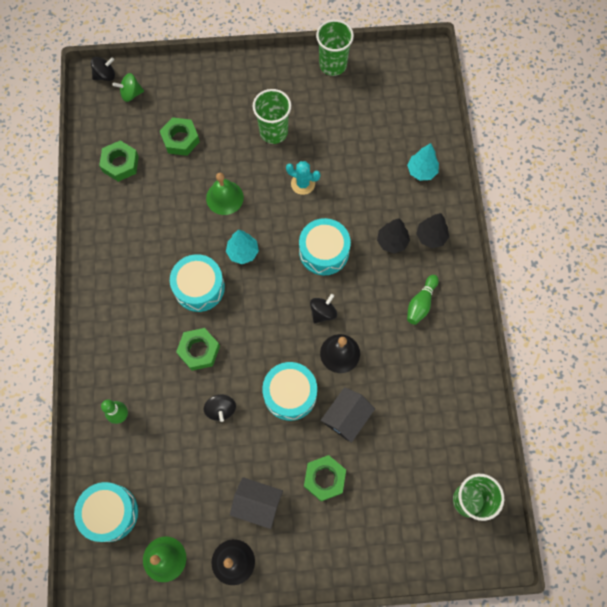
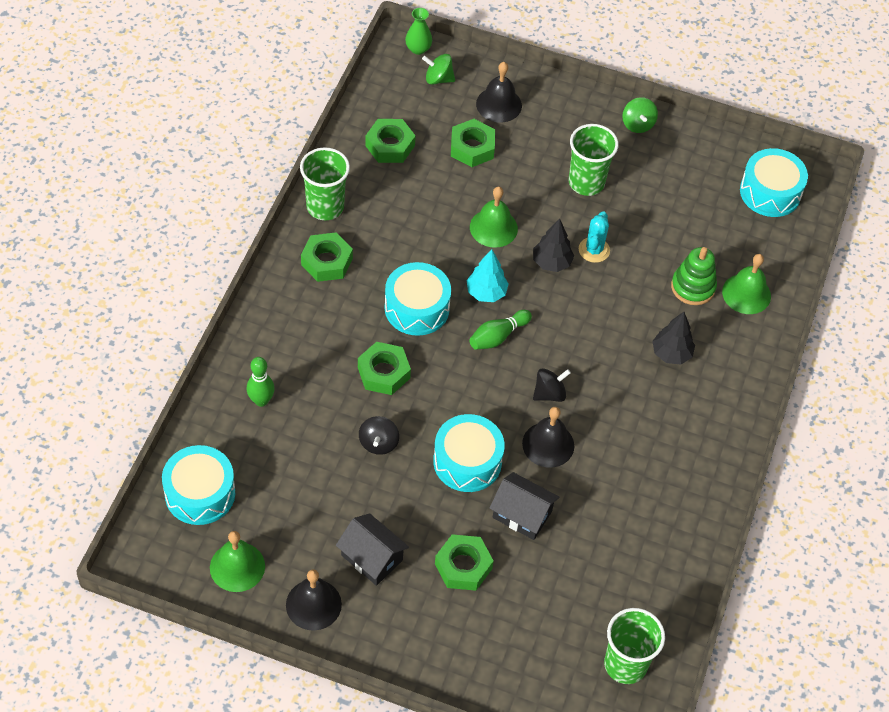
camera: 20 degrees right, 15 degrees down
black spinning top [91,57,115,81] -> green vase [405,8,432,55]
turquoise cactus [286,161,321,195] -> turquoise cactus turned 60 degrees clockwise [579,211,610,263]
turquoise drum [299,218,351,275] -> turquoise drum moved to [740,148,808,217]
green cup [316,20,354,76] -> green cup moved to [300,147,350,220]
black house [321,387,375,443] -> black house turned 60 degrees clockwise [490,472,559,540]
turquoise tree [407,143,439,181] -> green bell [722,254,771,314]
green bowling pin [407,275,439,325] -> green bowling pin moved to [469,310,532,350]
black tree [416,213,449,248] -> black tree moved to [533,218,574,272]
none -> green nut [301,232,353,282]
none -> black bell [476,62,522,122]
none -> green spinning top [622,97,658,133]
none -> green stacking toy [671,247,717,305]

